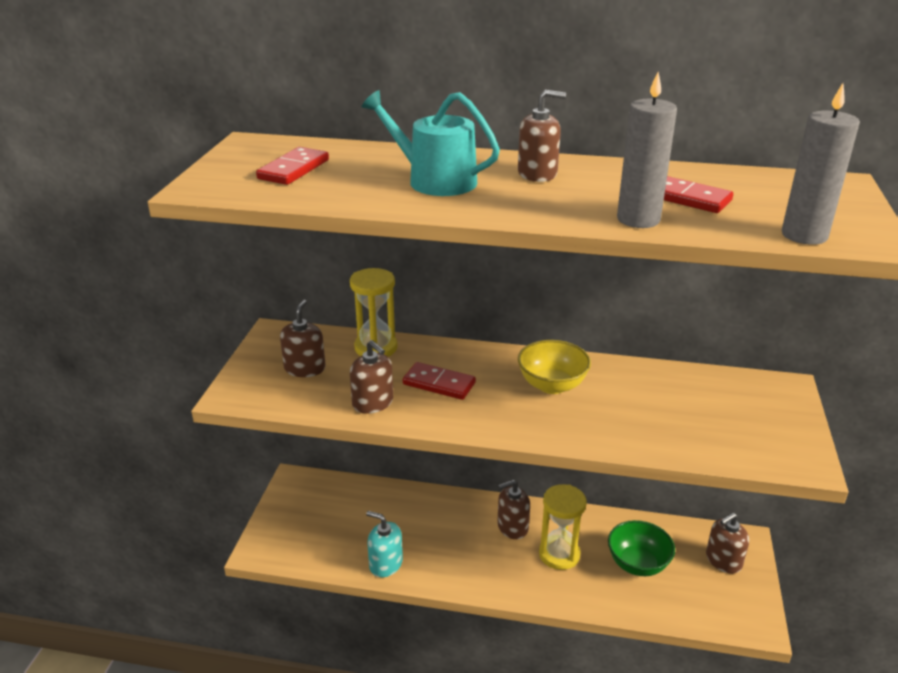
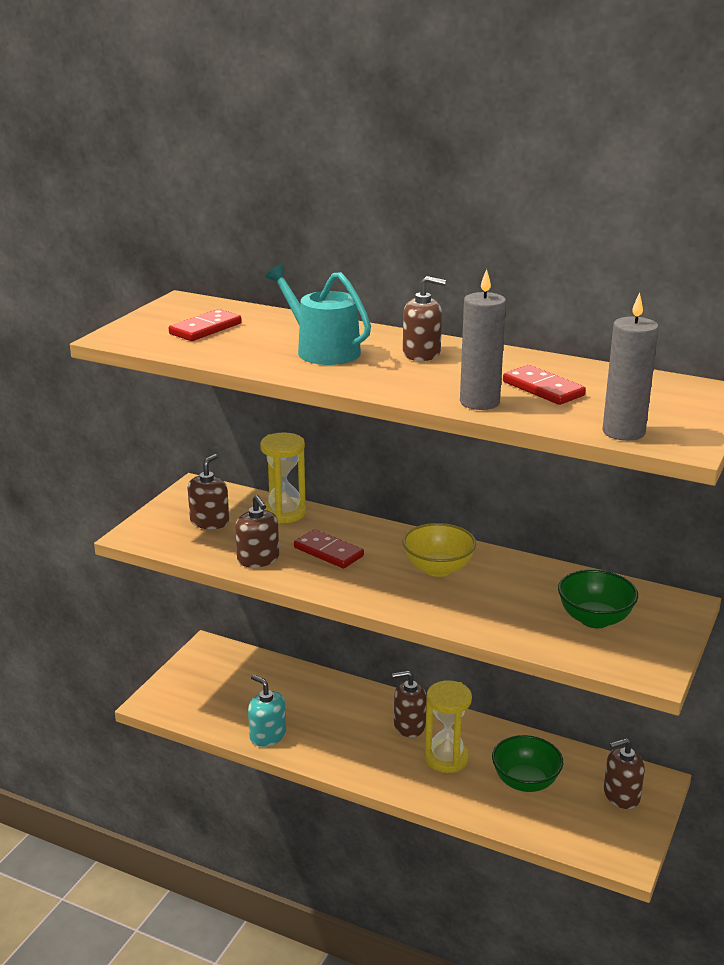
camera: 15 degrees right, 5 degrees down
none -> green bowl [558,570,638,628]

